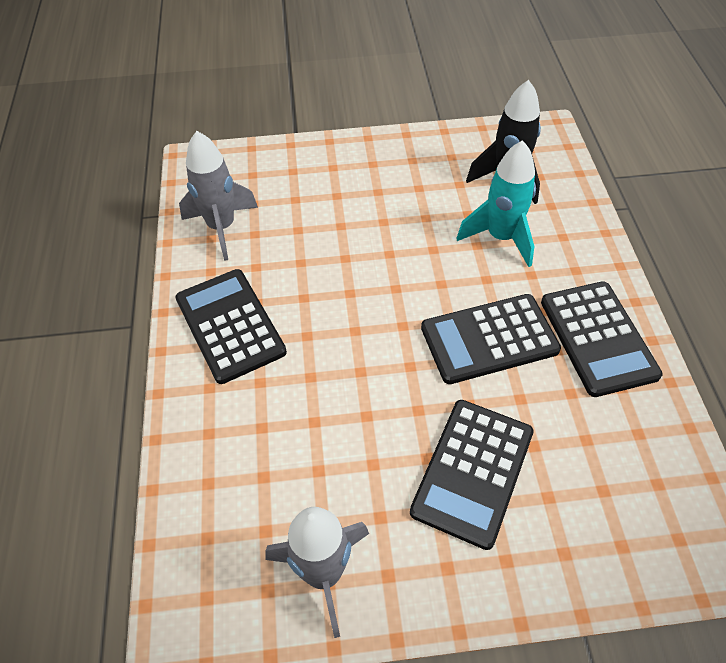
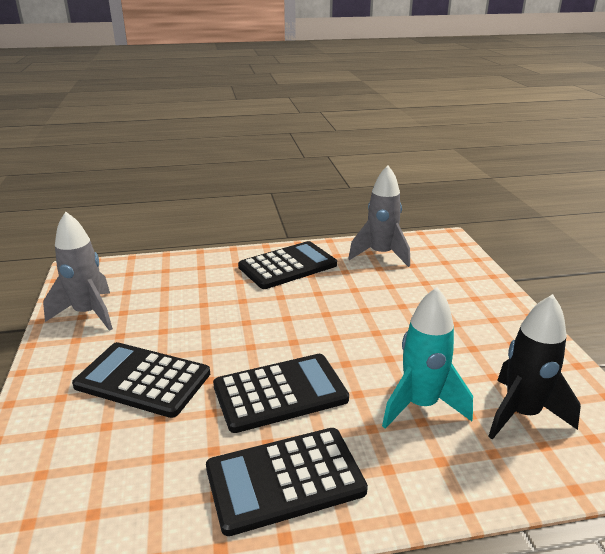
camera: 85 degrees right, 25 degrees down
black calculator [421,294,561,384] -> black calculator turned 90 degrees clockwise [213,354,349,433]

